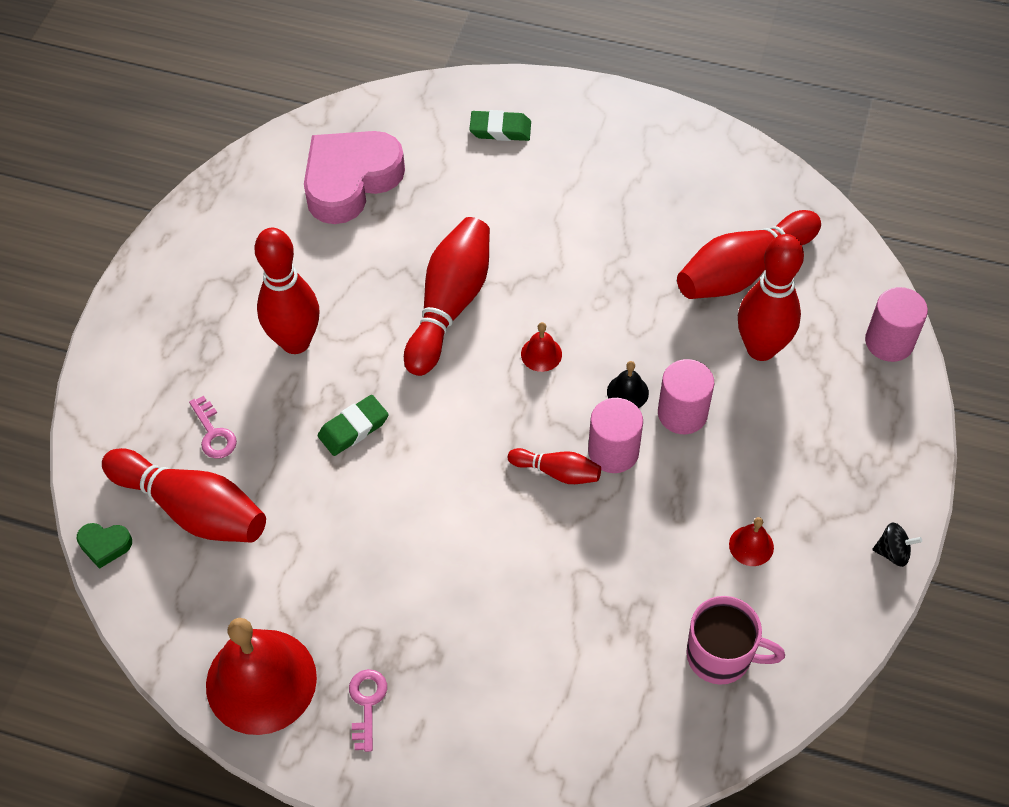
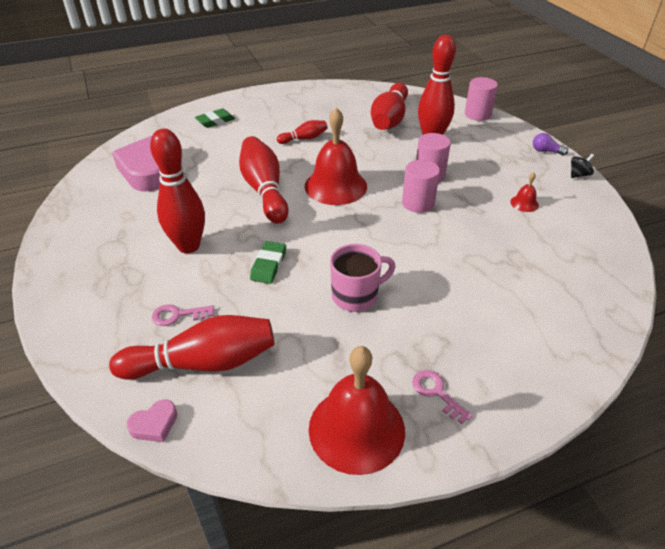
camera: 40 degrees left, 15 degrees down
green heart [77,523,132,569] -> pink heart [126,399,177,442]
pink key [189,396,237,459] -> pink key turned 150 degrees clockwise [152,304,214,326]
red bowling pin [508,448,601,484] -> red bowling pin moved to [277,120,328,144]
red bell [521,322,562,372] -> red bell [304,108,367,205], size x2.37
black bell [607,361,649,408] -> none
pink mug [686,596,785,685] -> pink mug moved to [330,244,396,312]
none -> purple light bulb [533,133,568,156]

